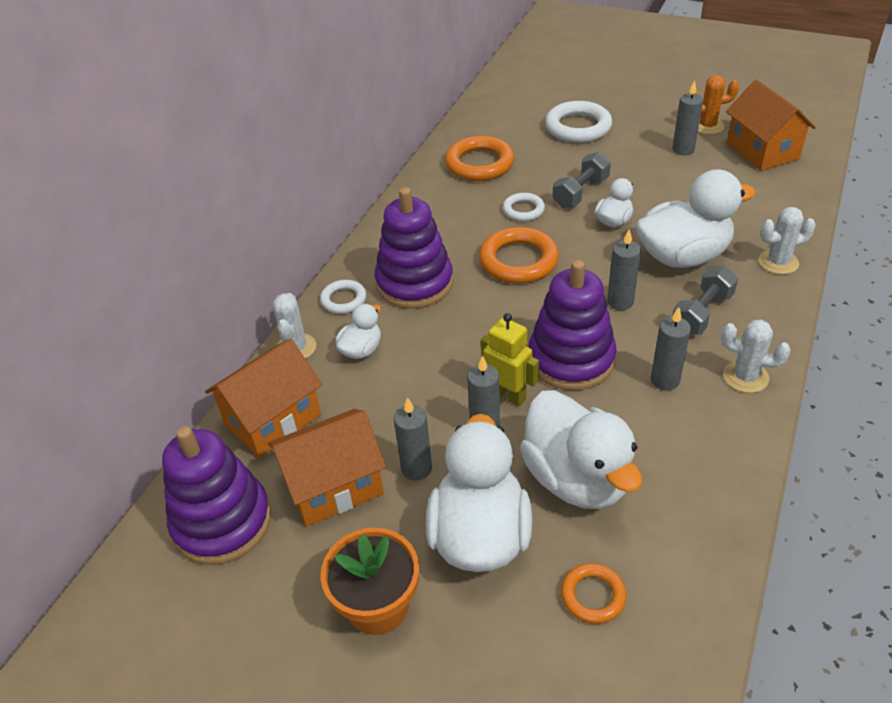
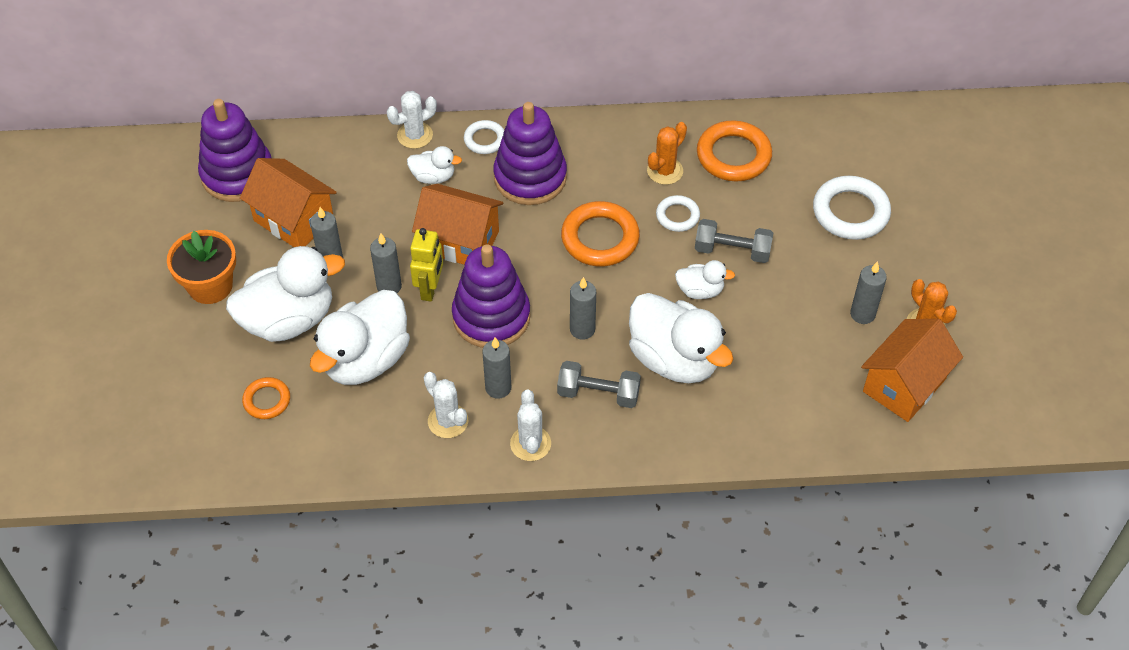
camera: 60 degrees right, 10 degrees up
orange house [205,339,322,458] -> orange house moved to [412,184,504,265]
white cactus [758,207,816,275] -> white cactus moved to [424,372,468,438]
none -> orange cactus [647,122,687,185]

